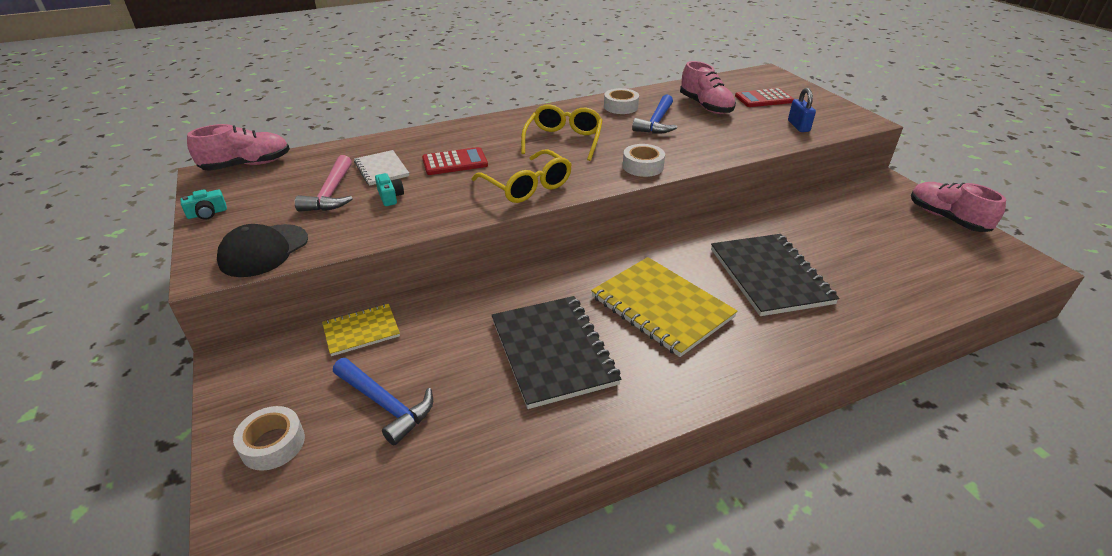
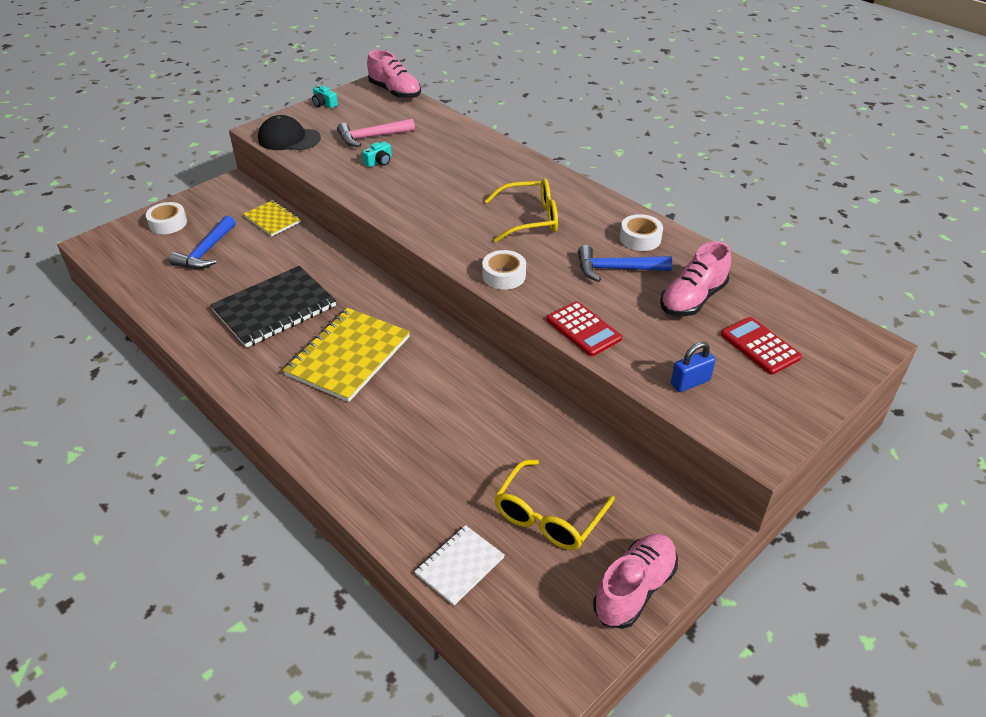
camera: 70 degrees right, 5 degrees up
white notebook [354,150,409,186] -> white notebook moved to [414,525,504,606]
red calculator [422,147,488,175] -> red calculator moved to [547,301,622,356]
yellow glasses [471,149,572,203] -> yellow glasses moved to [494,460,615,550]
black notebook [711,234,839,316] -> none

